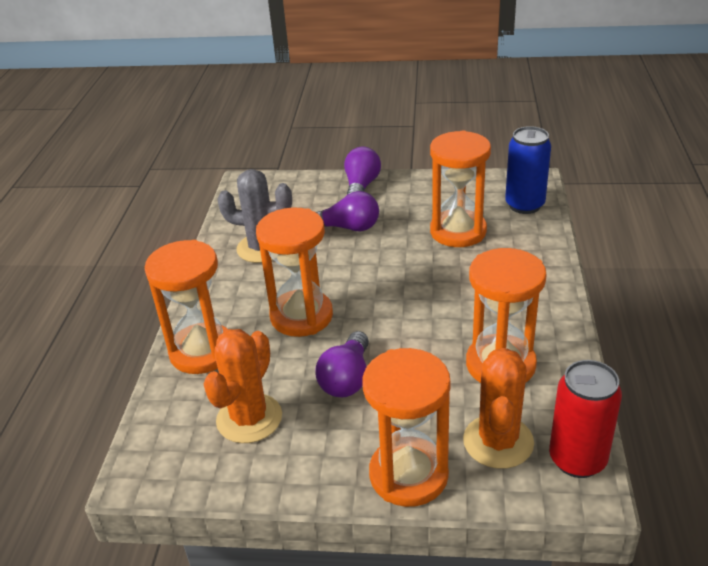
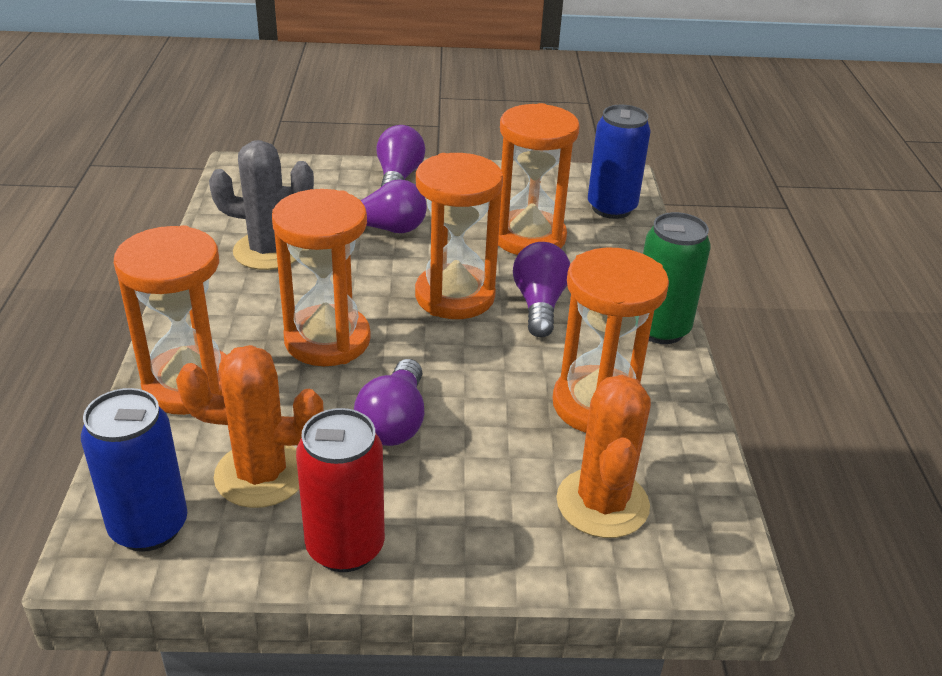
camera: 10 degrees left, 0 degrees up
orange cactus [204,329,282,443] -> orange cactus turned 75 degrees clockwise [176,345,324,508]
orange hourglass [362,348,451,507] -> orange hourglass moved to [415,153,503,319]
red can [549,360,622,478] -> red can moved to [296,408,385,572]
none -> blue can [81,388,187,552]
none -> purple light bulb [513,242,570,337]
none -> green can [643,212,711,344]

